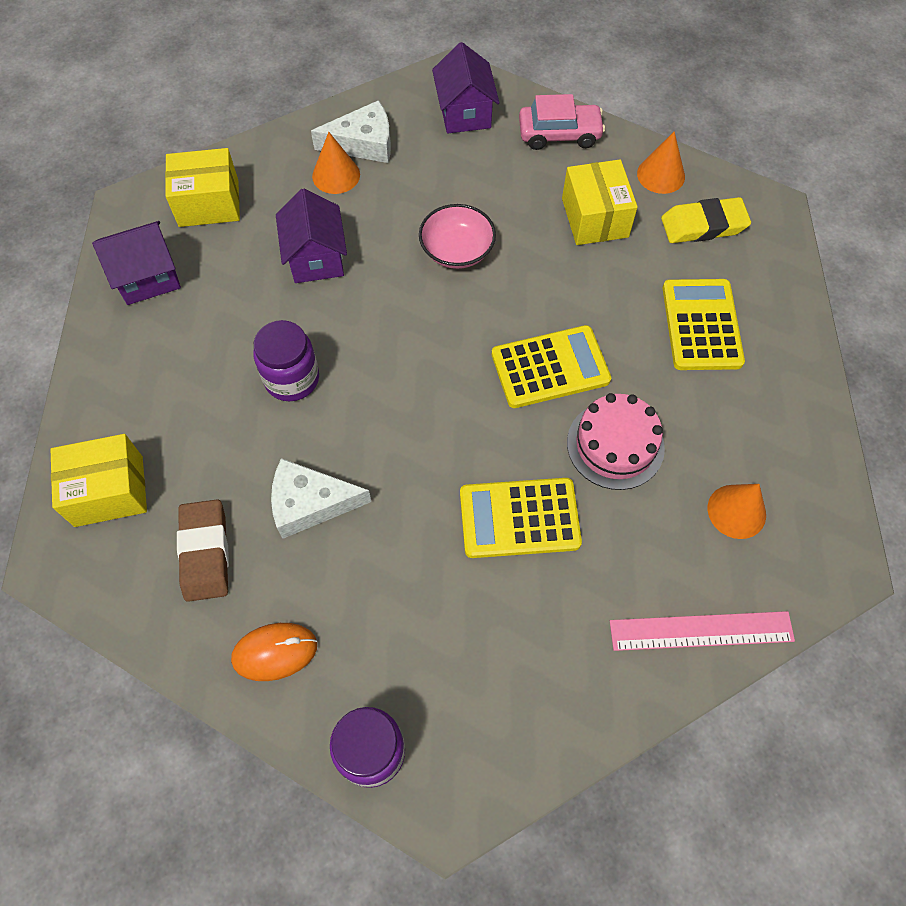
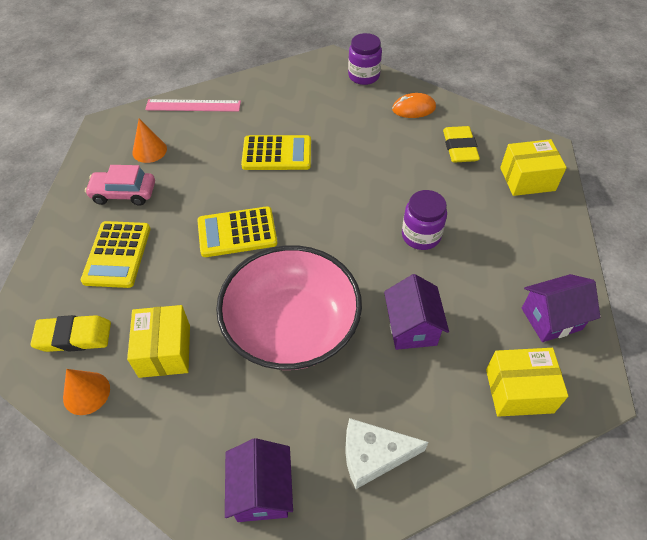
camera: 175 degrees left, 10 degrees down
brown eraser [177,499,229,602] -> yellow eraser [443,126,480,162]
white cheese [271,458,371,539] -> none
orange cone [312,132,360,194] -> none
pink bowl [419,204,496,269] -> pink bowl [216,245,362,370], size x2.11
pink car [519,94,605,150] -> pink car moved to [85,165,155,206]
pink cake [567,393,665,490] -> none

